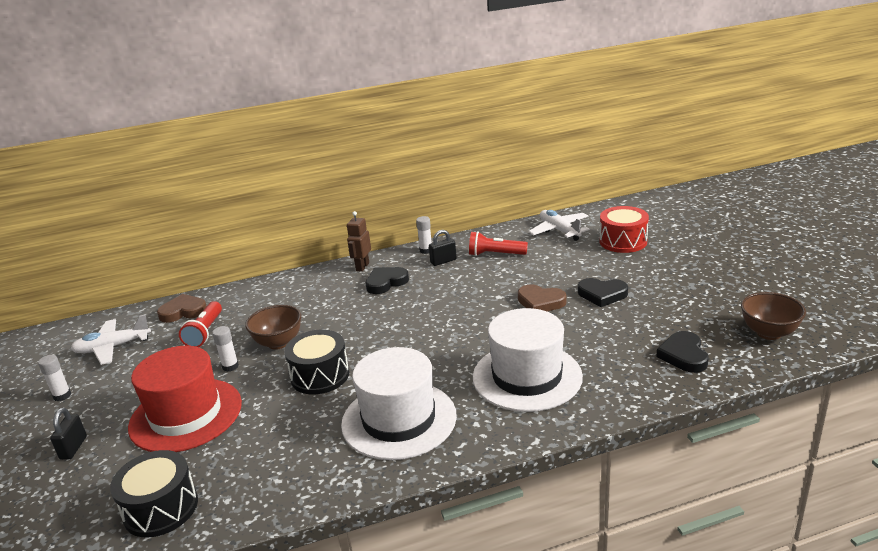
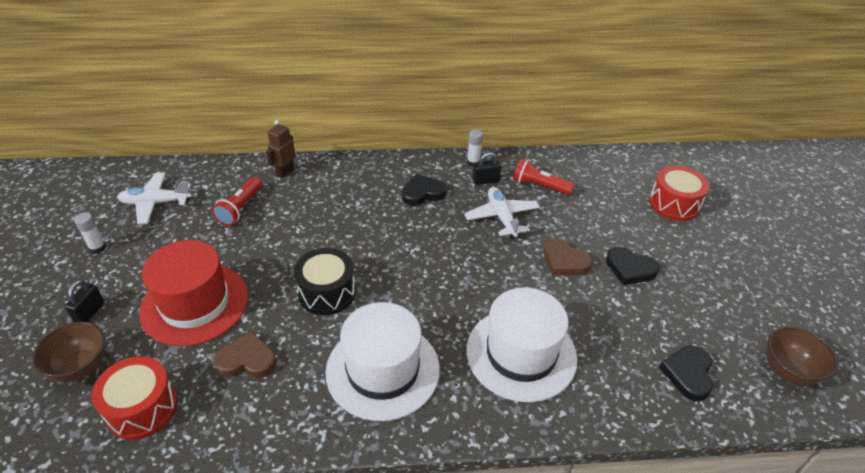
camera: 10 degrees right, 15 degrees up
black drum [110,450,198,538] -> red drum [91,356,178,440]
brown heart [157,294,207,323] -> brown heart moved to [214,331,276,378]
white glue stick [212,326,239,372] -> none
brown bowl [245,305,301,350] -> brown bowl moved to [32,322,105,382]
brown robot [347,211,371,272] -> brown robot moved to [266,120,296,178]
white plane [528,210,590,241] -> white plane moved to [464,187,540,239]

